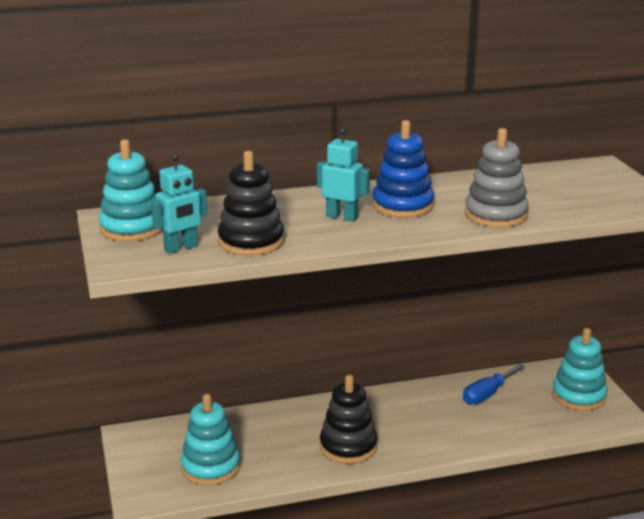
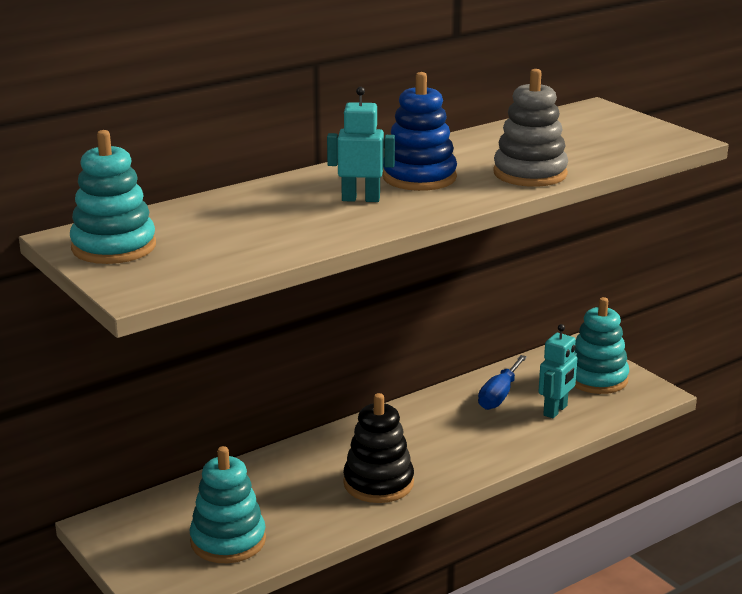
camera: 20 degrees left, 0 degrees up
turquoise robot [151,153,207,254] -> turquoise robot moved to [538,324,577,418]
black stacking toy [218,151,284,256] -> none

